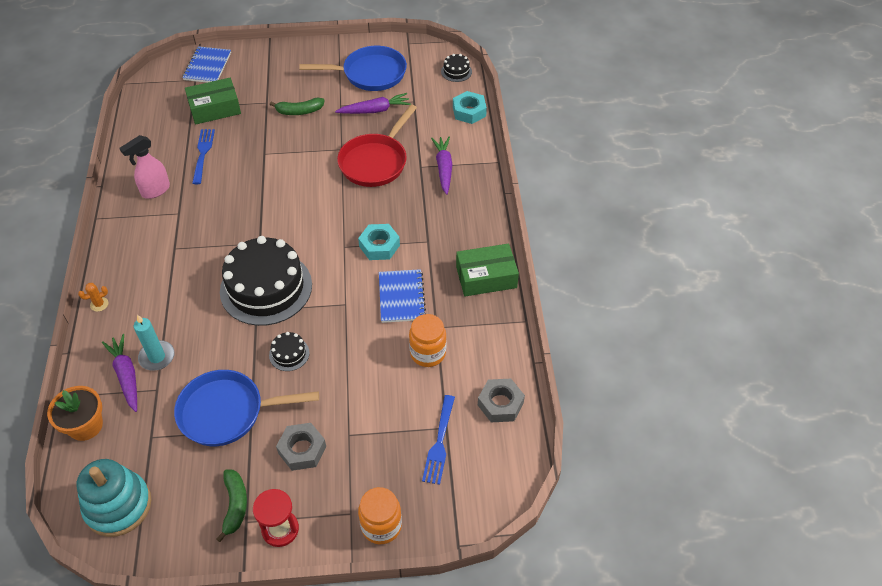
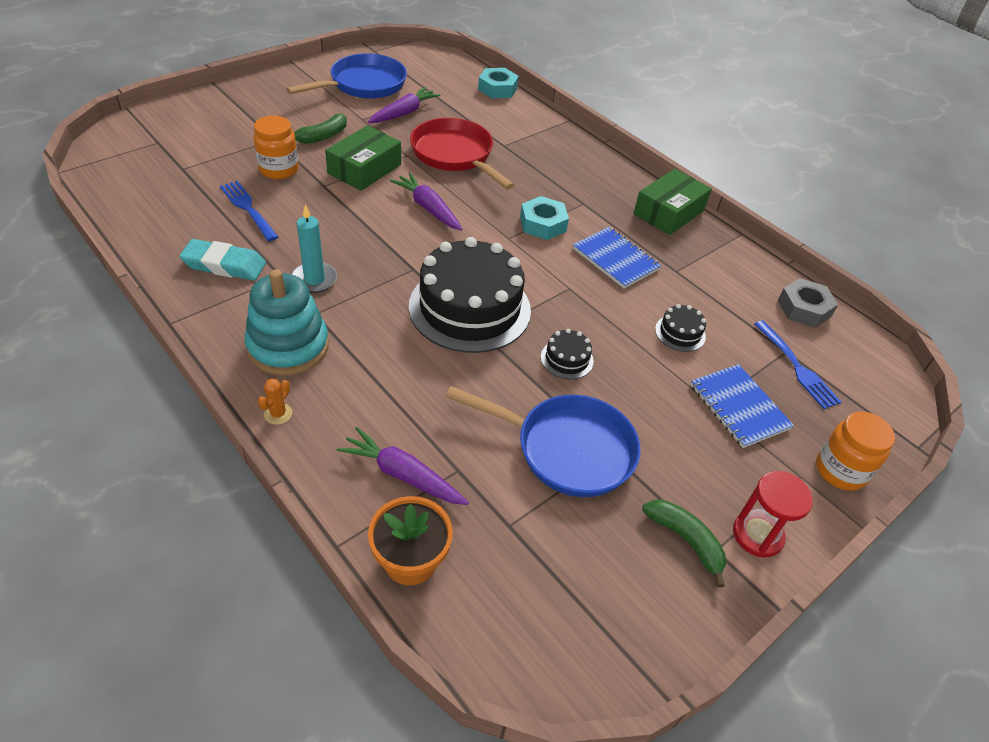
camera: 40 degrees left, 5 degrees down
turquoise stacking toy [77,459,151,537] -> turquoise stacking toy moved to [245,269,329,375]
pink spray bottle [119,135,170,199] -> turquoise eraser [179,239,266,280]
turquoise candle [134,315,175,371] -> turquoise candle moved to [292,205,337,293]
blue pan [174,370,319,446] -> blue pan turned 120 degrees counterclockwise [445,386,641,497]
blue notebook [182,46,231,83] -> blue notebook moved to [690,364,794,448]
green box [185,78,241,125] -> green box moved to [325,125,401,191]
grey nut [276,423,326,471] -> none
red pan [337,104,417,187] -> red pan turned 150 degrees clockwise [410,118,514,190]
orange jar [409,314,446,367] -> orange jar moved to [253,116,299,180]
purple carrot [431,137,453,195] -> purple carrot moved to [390,172,463,231]
black cake [441,54,472,82] -> black cake moved to [655,304,706,352]

